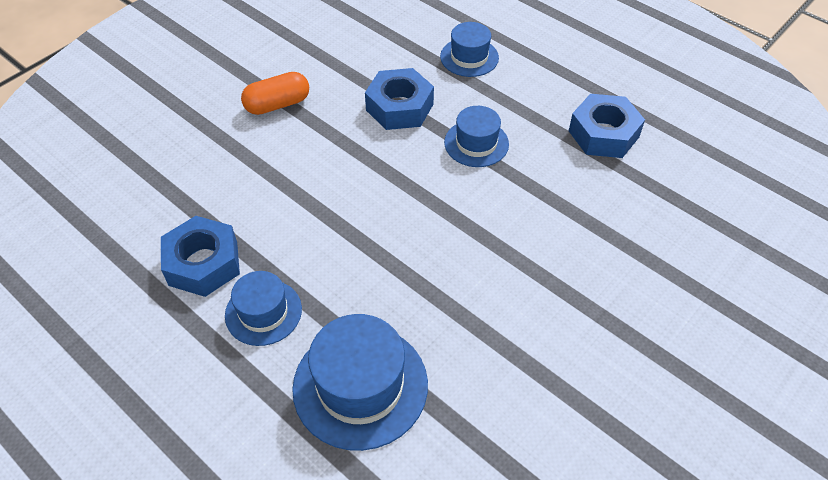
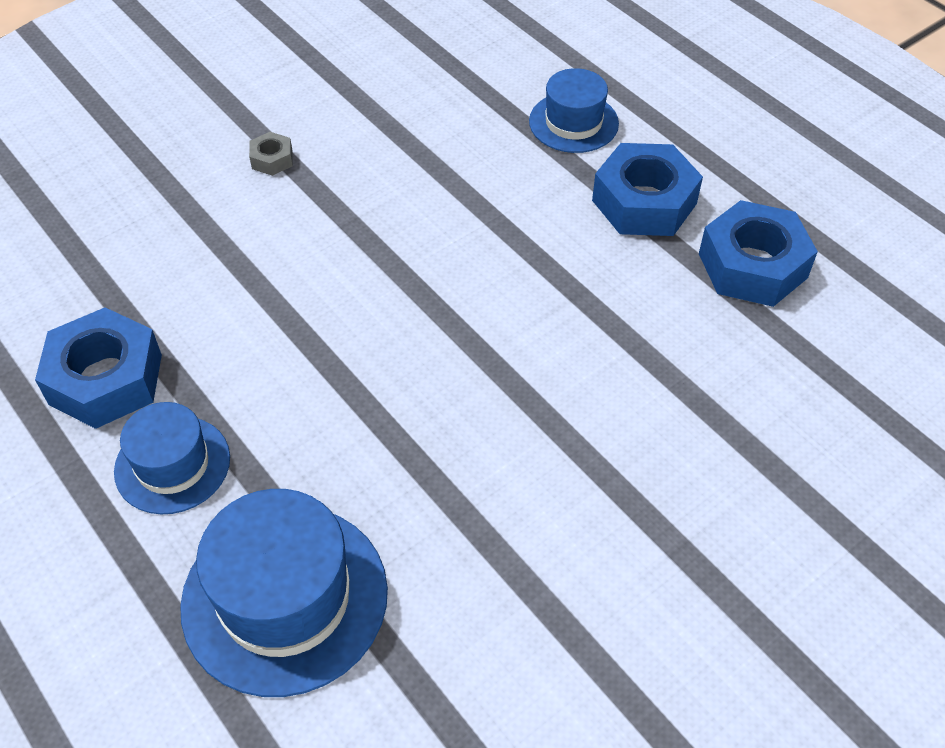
camera: 10 degrees right, 0 degrees up
orange capsule [241,72,309,115] -> grey nut [249,132,293,176]
blue nut [365,68,434,130] -> blue nut moved to [592,143,703,236]
blue hat [444,106,509,167] -> none

